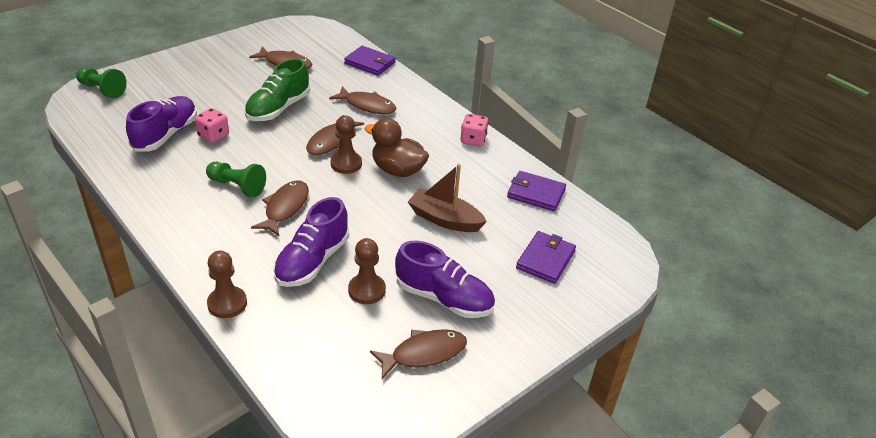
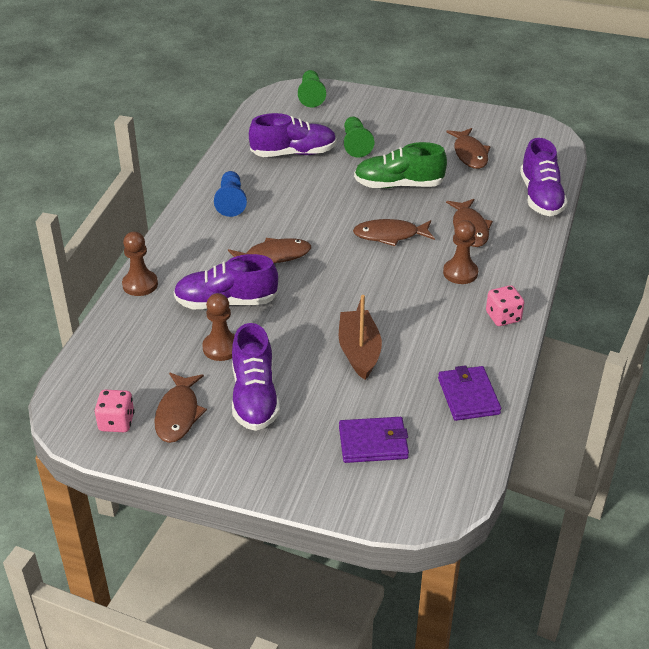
camera: 60 degrees right, 0 degrees up
pink dice [195,108,229,143] -> pink dice moved to [94,390,135,432]
green pawn [206,162,266,197] -> green pawn moved to [344,116,374,158]
brown pawn [331,115,362,174] -> brown pawn moved to [443,220,478,284]
purple wallet [344,46,396,76] -> purple shoe [520,138,568,216]
brown duck [364,118,429,177] -> none
brown fish [370,329,467,379] -> brown fish turned 60 degrees clockwise [154,373,207,443]
none -> blue pawn [214,171,247,217]

